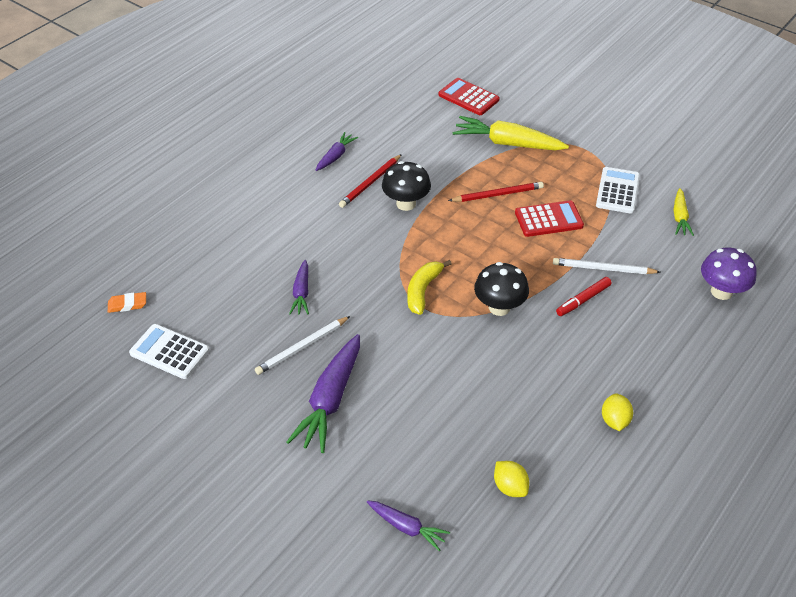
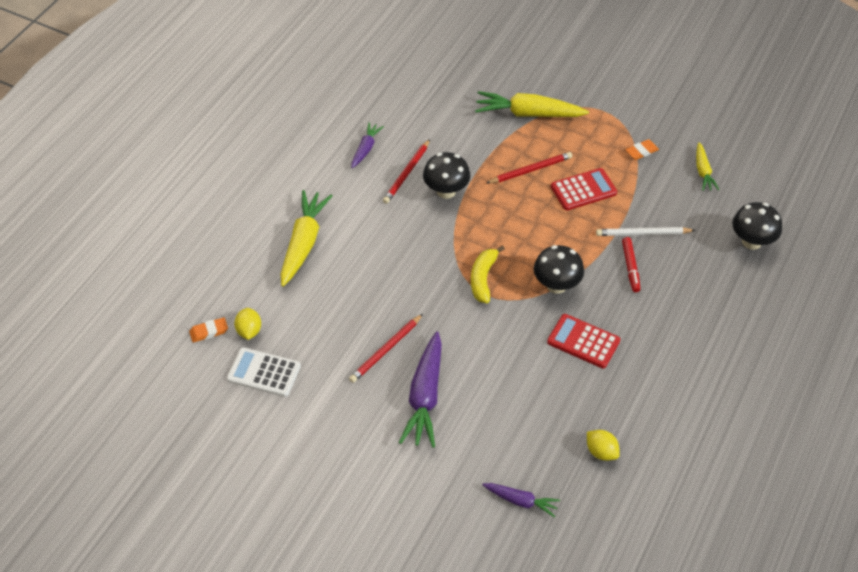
camera: 10 degrees left, 5 degrees up
white pencil [255,316,350,375] -> red pencil [349,314,423,383]
purple carrot [289,260,309,315] -> none
red calculator [439,78,500,115] -> red calculator moved to [547,314,620,368]
red marker [556,277,612,316] -> red marker turned 45 degrees counterclockwise [622,237,640,292]
white calculator [596,167,640,214] -> orange eraser [626,139,659,160]
yellow lemon [602,393,633,431] -> yellow lemon moved to [234,308,261,340]
purple mushroom [701,247,757,300] -> black mushroom [732,202,782,250]
none -> yellow carrot [281,190,333,287]

